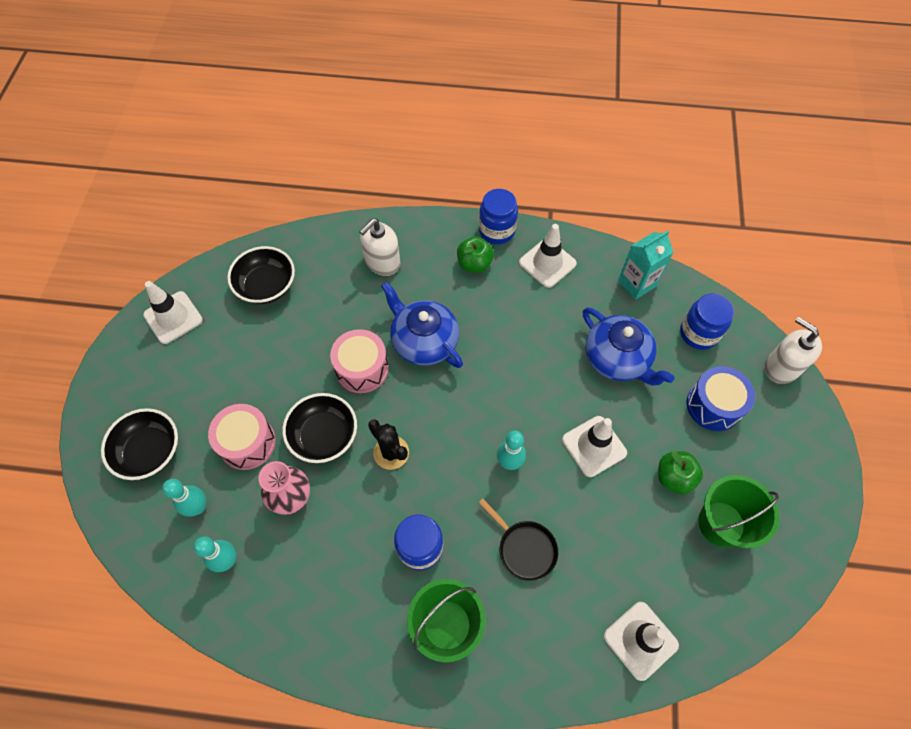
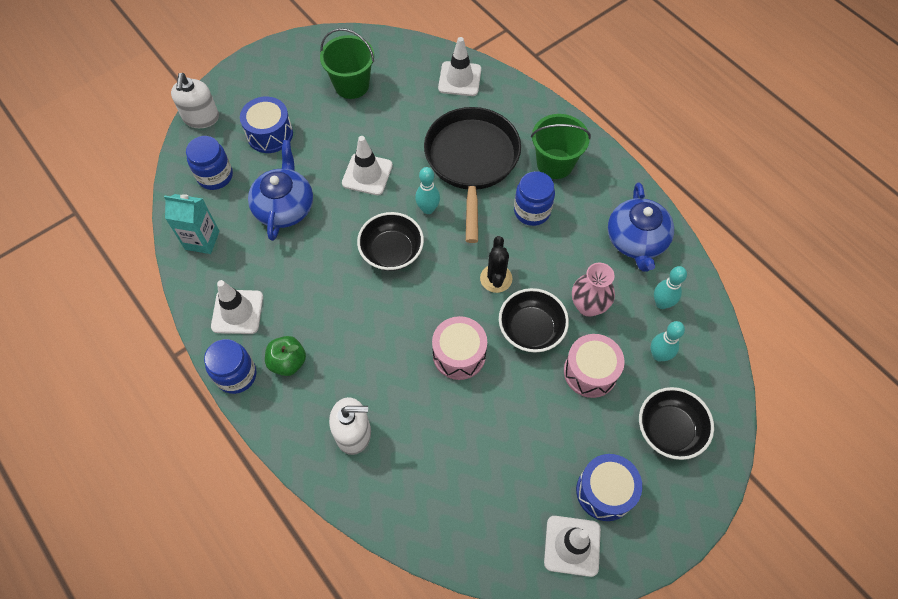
camera: 135 degrees left, 0 degrees up
black bowl [227,246,295,304] -> black bowl moved to [357,212,424,271]
blue teapot [381,282,463,368] -> blue teapot moved to [608,182,674,272]
black pan [478,498,558,581] -> black pan [424,107,521,243], size x2.10
green apple [658,451,703,495] -> none
none -> blue drum [576,454,642,521]

